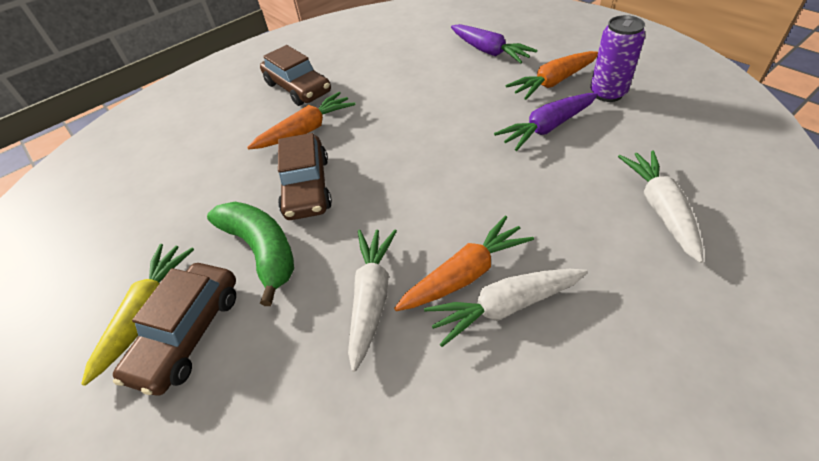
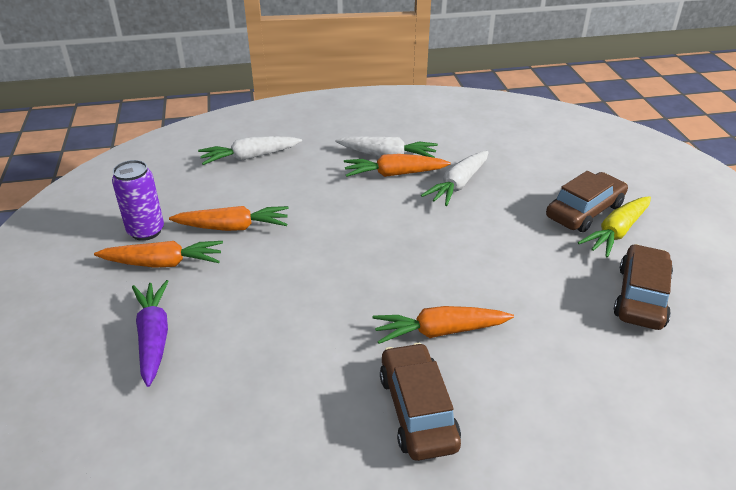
camera: 155 degrees left, 10 degrees down
green banana [207,202,294,306] -> none
brown car [278,133,332,220] -> brown car moved to [614,244,673,330]
purple carrot [494,93,598,151] -> orange carrot [169,206,288,231]
white carrot [618,150,703,263] -> white carrot turned 45 degrees clockwise [198,136,302,165]

